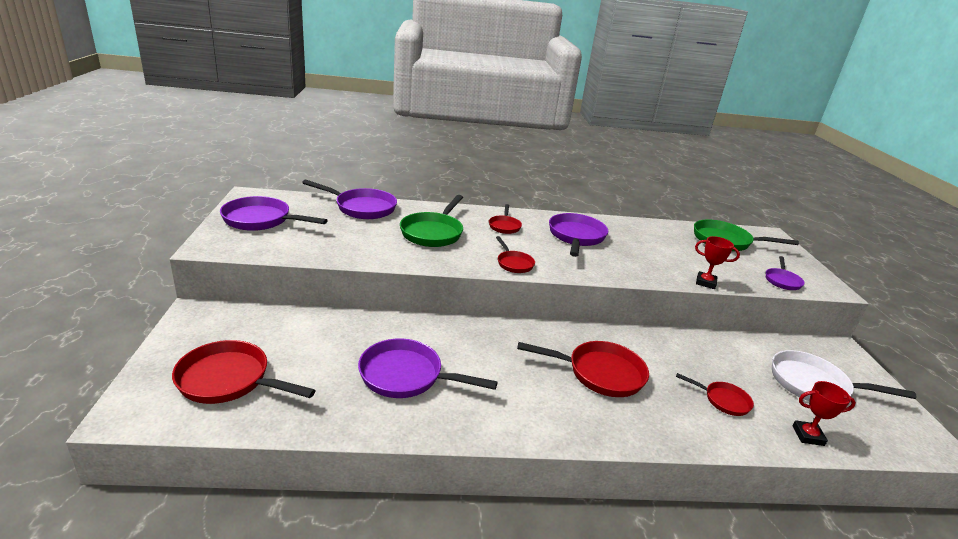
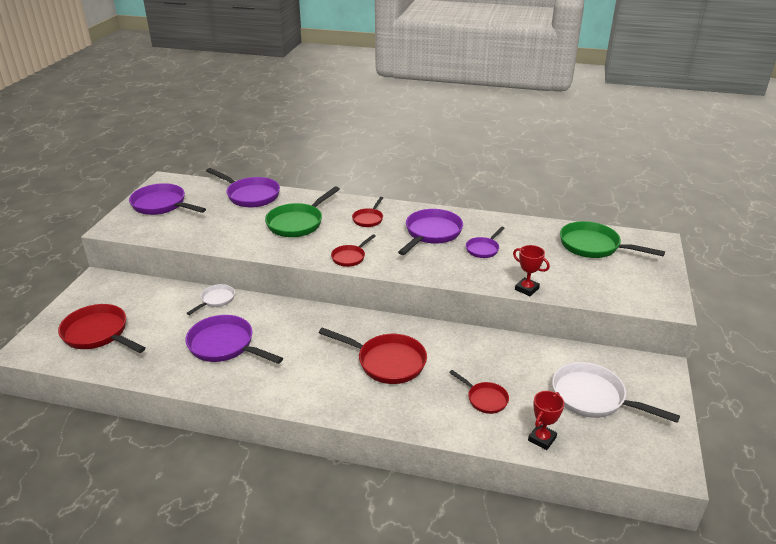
camera: 20 degrees right, 5 degrees up
red pan [496,236,535,273] -> red pan turned 45 degrees clockwise [331,234,376,267]
purple pan [766,256,805,290] -> purple pan moved to [466,227,505,258]
red trophy [792,381,856,446] -> red trophy turned 75 degrees counterclockwise [528,391,565,450]
none -> white pan [187,284,235,315]

